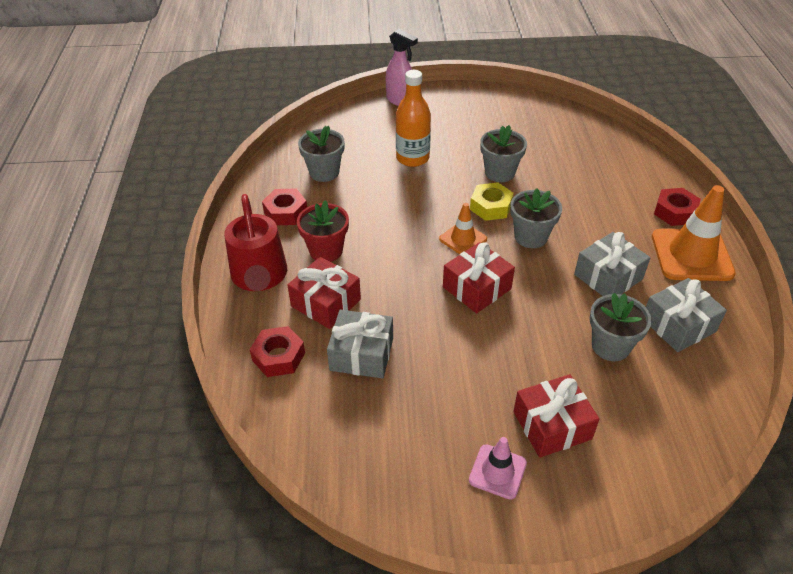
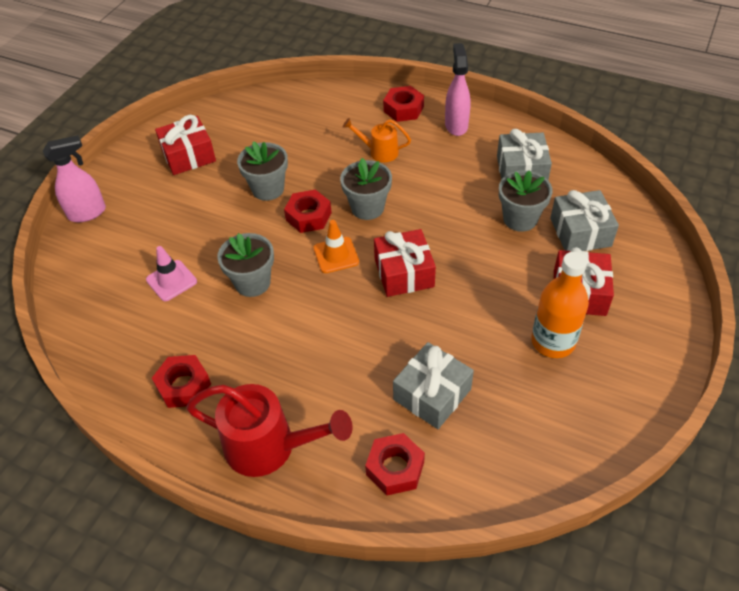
camera: 60 degrees left, 5 degrees up
red gift [287,257,361,329] -> red gift moved to [155,115,216,175]
red flower pot [297,200,349,262] -> none
grey flower pot [298,126,345,182] -> grey flower pot moved to [217,233,274,297]
orange bottle [396,70,431,167] -> orange bottle moved to [531,252,589,358]
pink traffic cone [469,437,527,500] -> pink traffic cone moved to [146,246,197,301]
yellow nut [470,182,514,221] -> red nut [284,190,332,233]
grey gift [574,232,650,296] -> grey gift moved to [550,190,619,251]
orange traffic cone [652,185,736,281] -> pink spray bottle [445,43,471,136]
none -> orange watering can [343,118,411,162]

